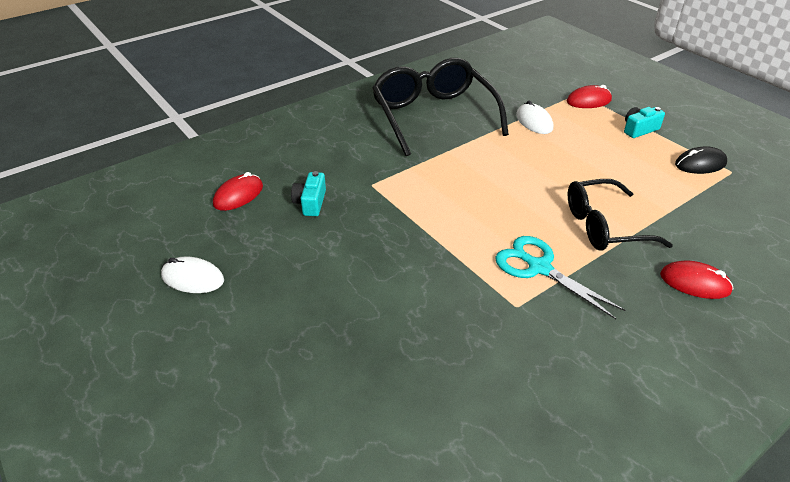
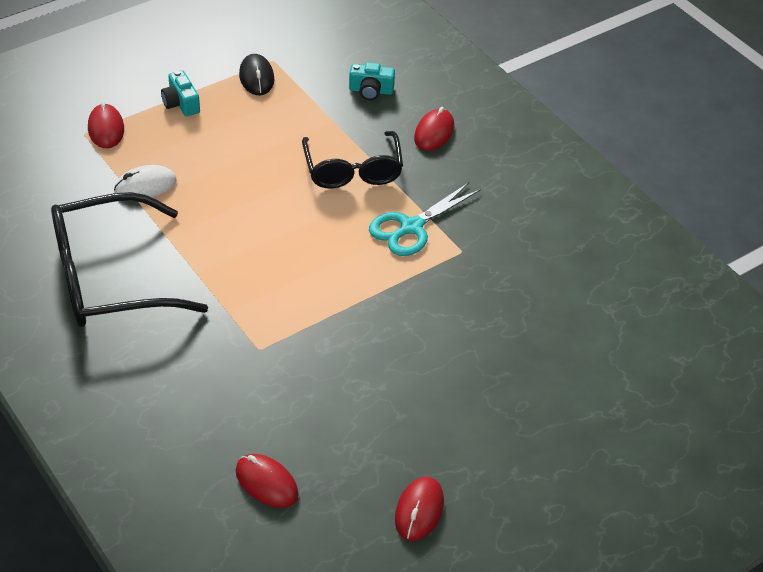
camera: 90 degrees left, 5 degrees up
white mouse [161,256,224,293] -> red mouse [395,476,444,541]
turquoise camera [291,171,326,216] -> turquoise camera moved to [349,62,395,100]

